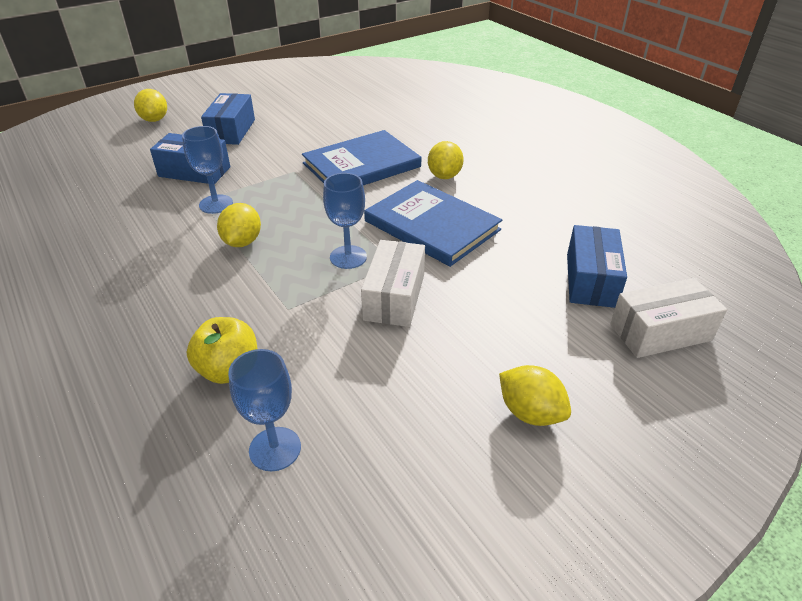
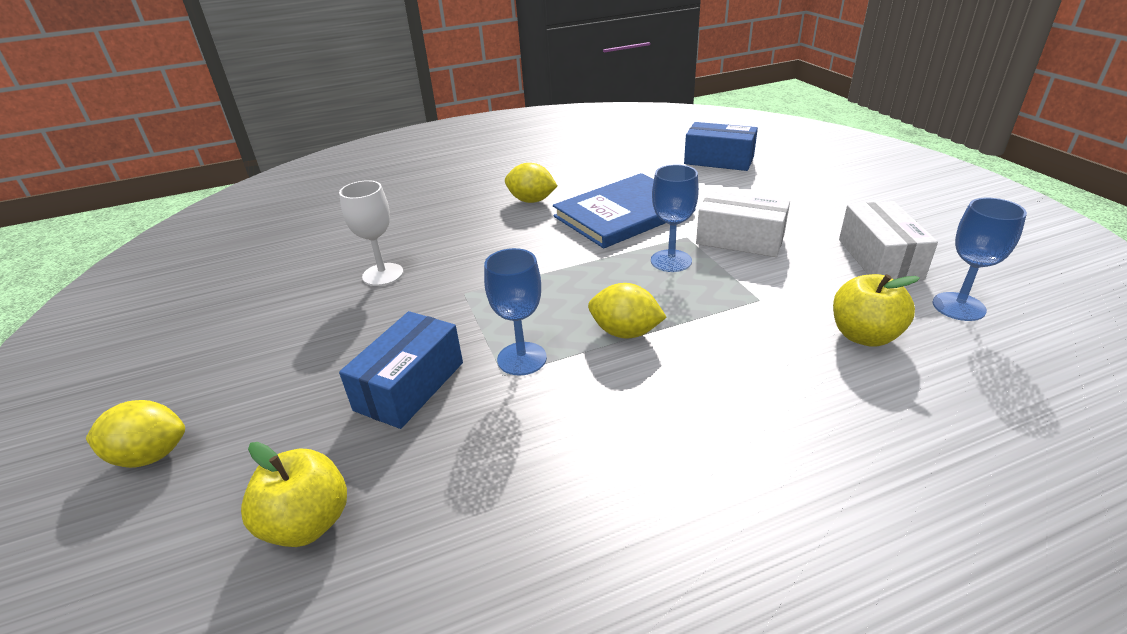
camera: 75 degrees left, 5 degrees down
blue box [201,93,255,145] -> none
blue book [302,130,421,185] -> none
yellow lemon [499,365,571,426] -> none
white box [610,278,727,358] -> white box moved to [839,201,938,280]
none -> yellow apple [241,442,347,547]
none -> white goblet [339,180,403,286]

